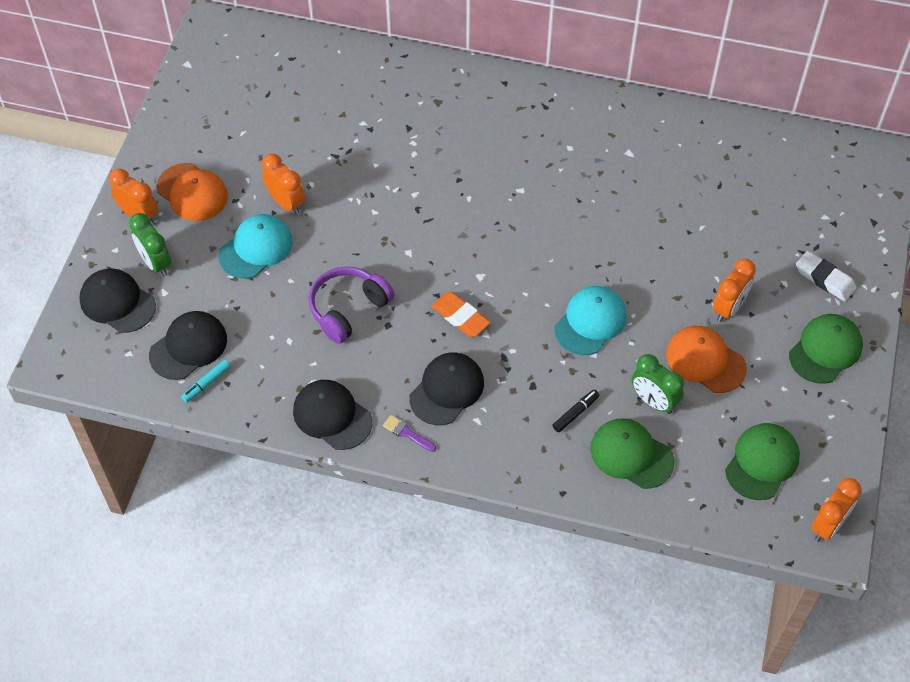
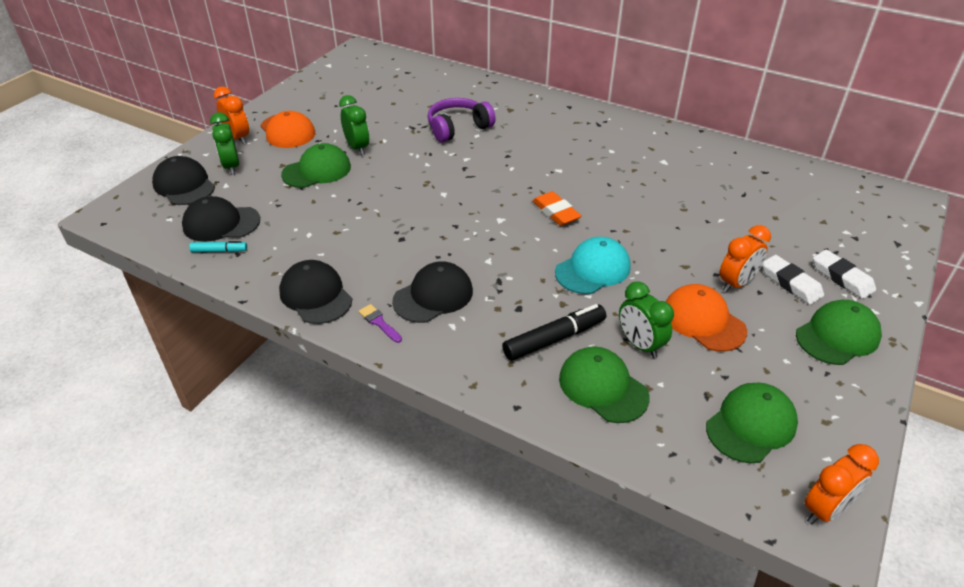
camera: 15 degrees right, 15 degrees down
black cap [149,311,227,380] -> black cap turned 150 degrees counterclockwise [182,196,260,242]
turquoise marker [181,359,231,403] -> turquoise marker turned 150 degrees counterclockwise [189,241,247,252]
turquoise cap [218,214,293,279] -> green cap [281,143,351,188]
orange clock [262,154,305,215] -> green clock [339,95,370,156]
purple headphones [308,266,394,344] -> purple headphones moved to [427,98,495,142]
orange eraser [431,292,490,337] -> orange eraser moved to [532,191,581,226]
black marker [552,390,599,432] -> black marker [502,304,606,361], size x1.81
none -> white eraser [762,255,824,305]

